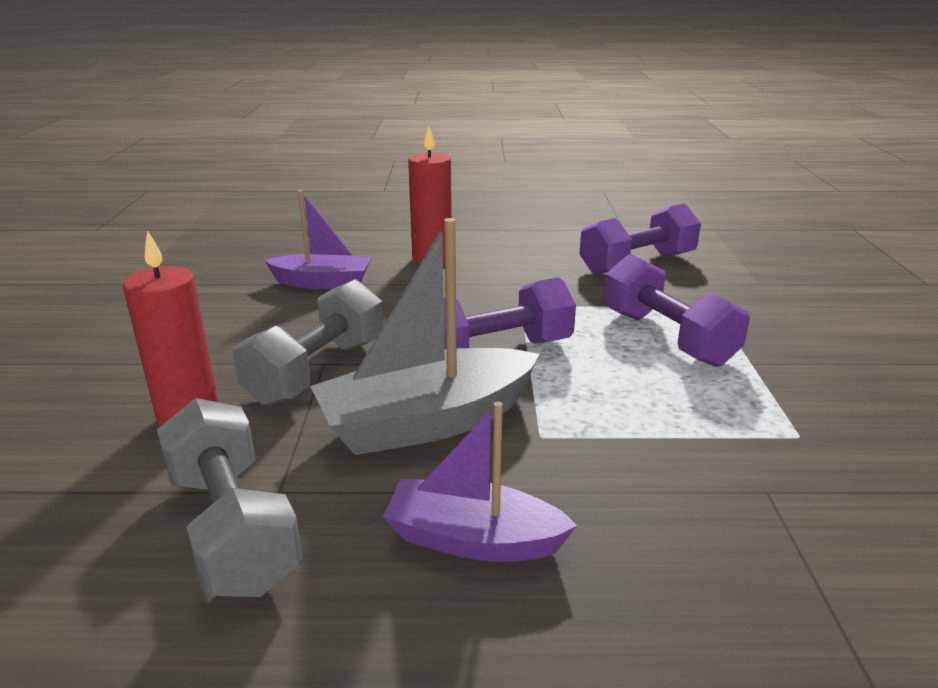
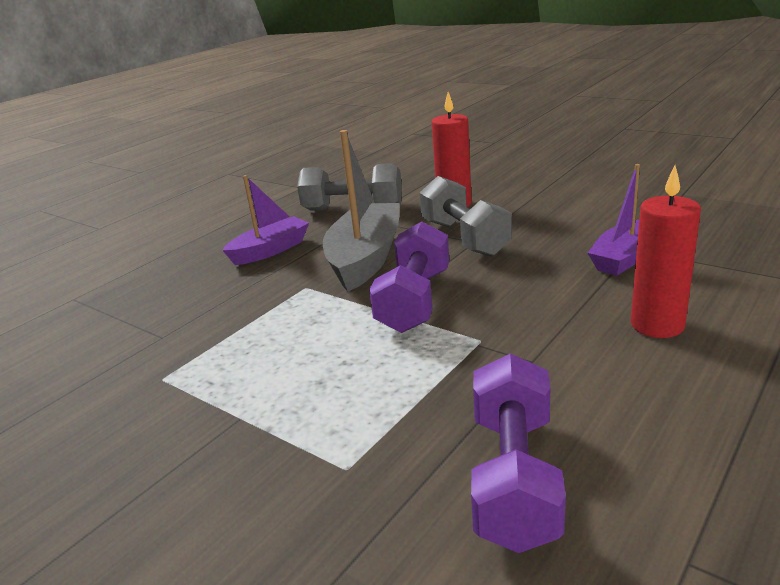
camera: 130 degrees right, 0 degrees up
purple dumbbell [603,254,750,367] -> none

